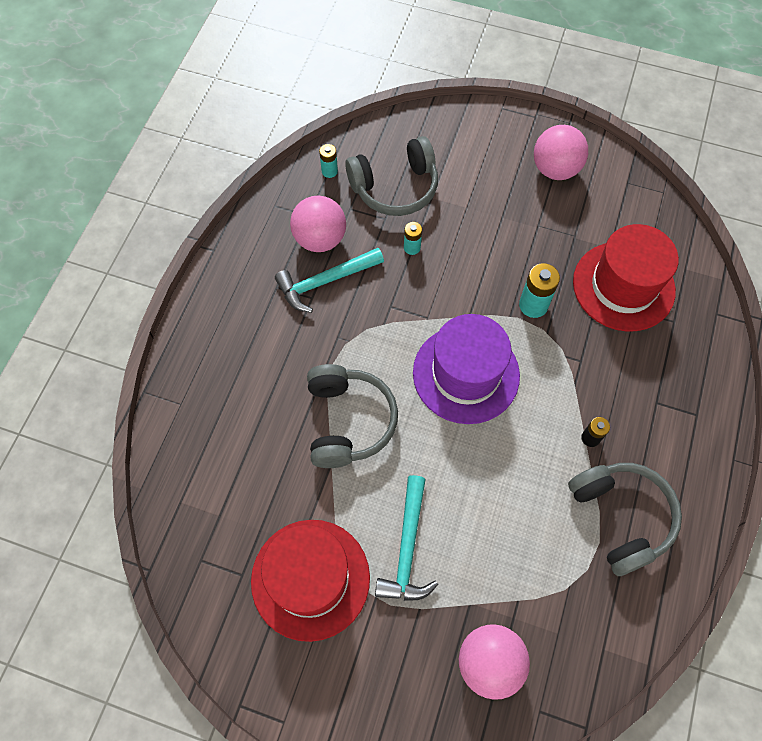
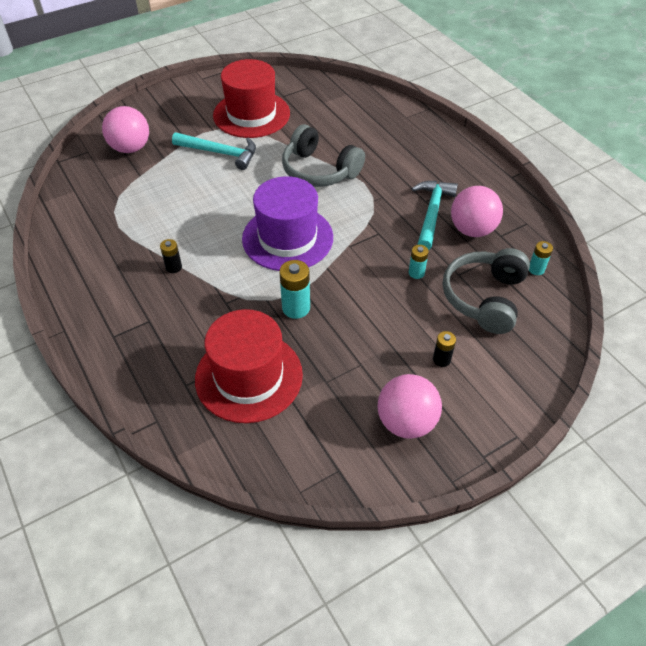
camera: 130 degrees right, 15 degrees down
turquoise hammer [375,475,438,601] -> turquoise hammer turned 150 degrees clockwise [172,132,256,170]
grey headphones [568,463,682,576] -> none
none -> black battery [433,331,456,367]

